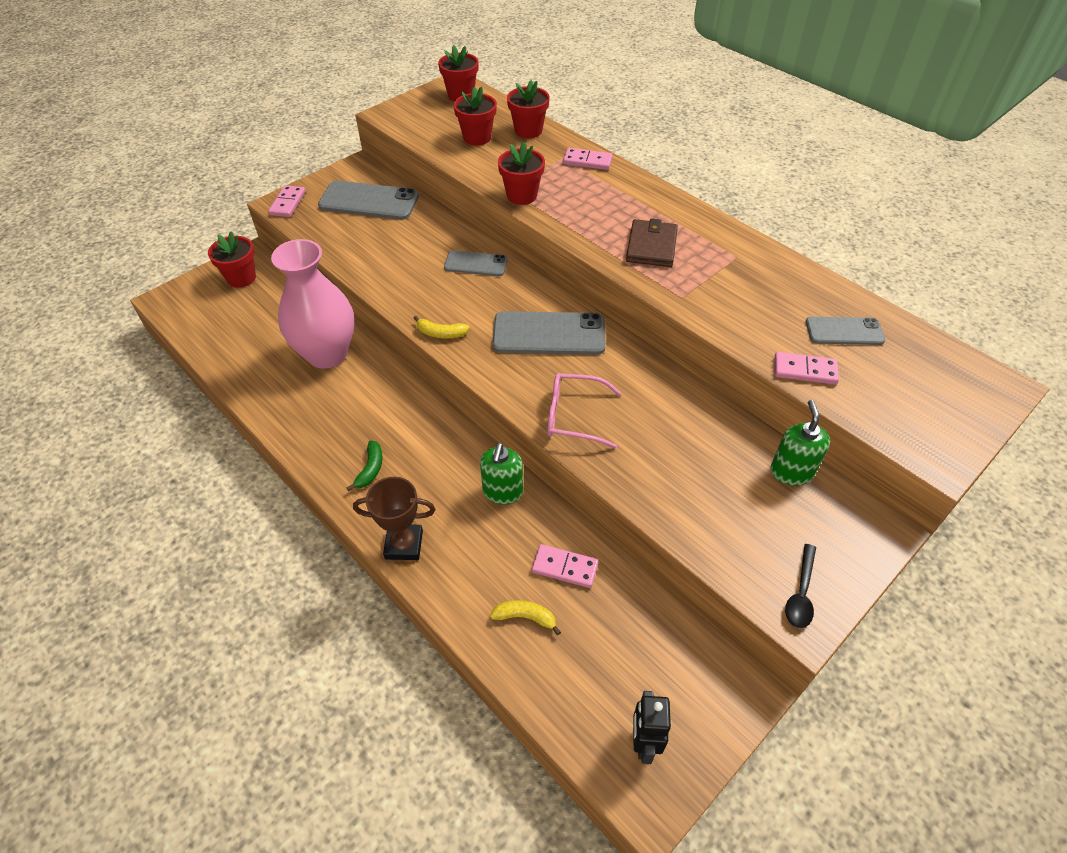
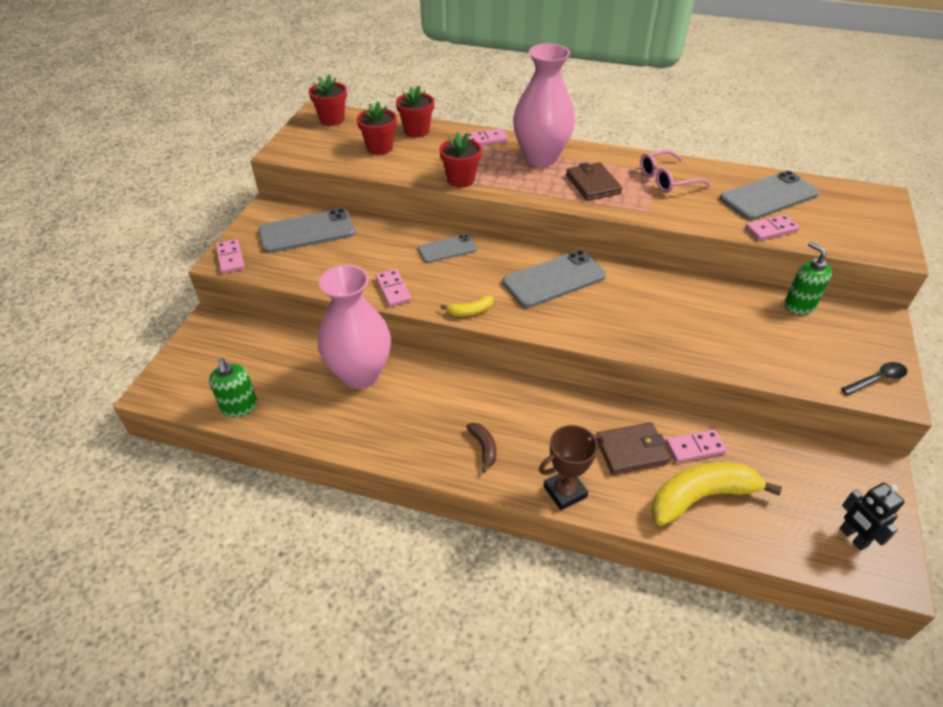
camera: 30 degrees left, 5 degrees down
red flower pot [208,232,256,288] -> none
green banana [347,441,383,491] -> brown banana [466,423,496,473]
green soap dispenser [480,443,523,504] -> green soap dispenser moved to [209,358,257,417]
yellow banana [490,600,561,635] -> yellow banana [651,462,782,526], size x2.14
pink glasses [547,373,621,448] -> pink glasses moved to [640,150,712,193]
black spoon [785,544,816,628] -> black spoon turned 105 degrees counterclockwise [841,362,907,395]
grey phone [806,316,885,345] -> grey phone [720,171,819,220], size x1.68
none -> pink domino [375,269,412,307]
none -> pink vase [513,44,575,167]
none -> brown wallet [596,422,671,475]

